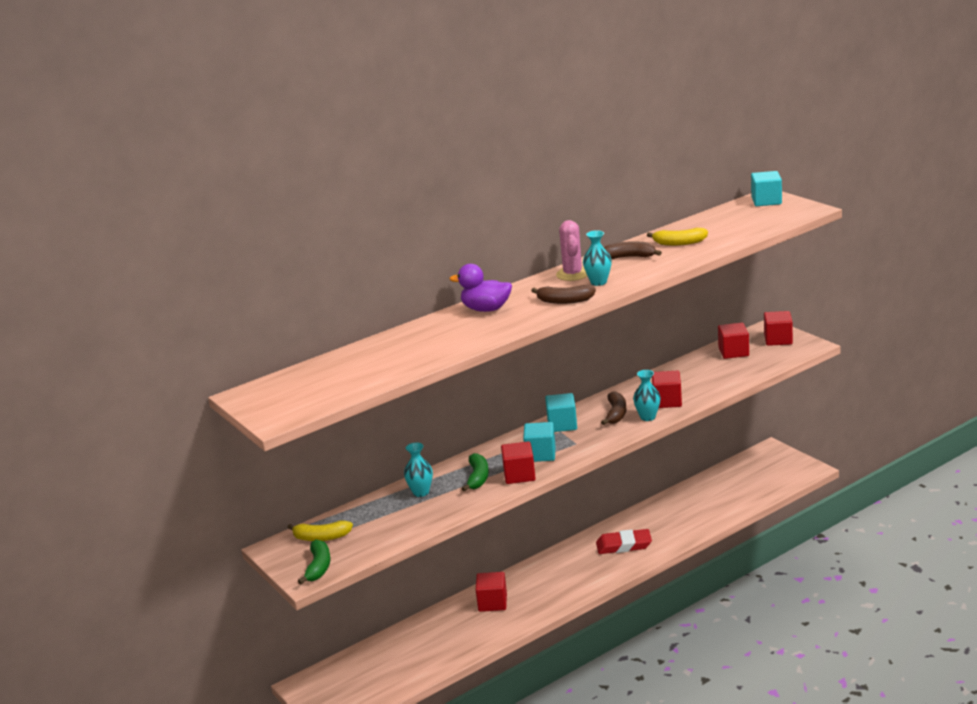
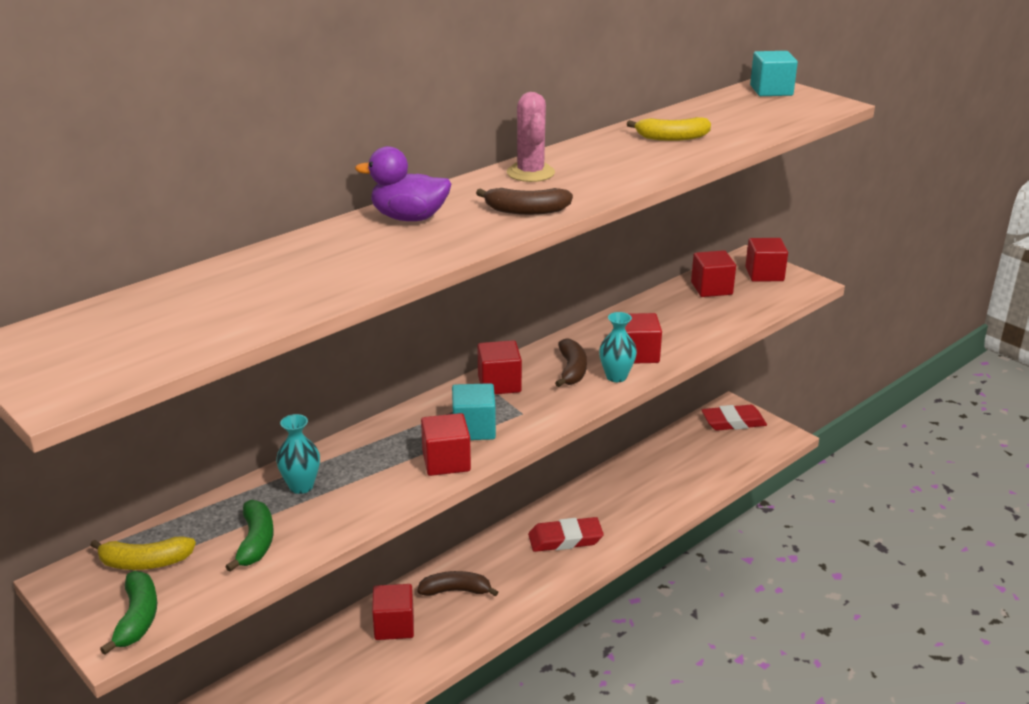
camera: 10 degrees left, 5 degrees up
green banana [461,453,489,491] -> green banana moved to [225,500,274,572]
turquoise cube [545,393,577,432] -> red cube [478,340,522,394]
turquoise vase [583,230,612,286] -> none
brown banana [604,241,662,259] -> brown banana moved to [417,571,498,597]
none -> red eraser [702,405,767,431]

